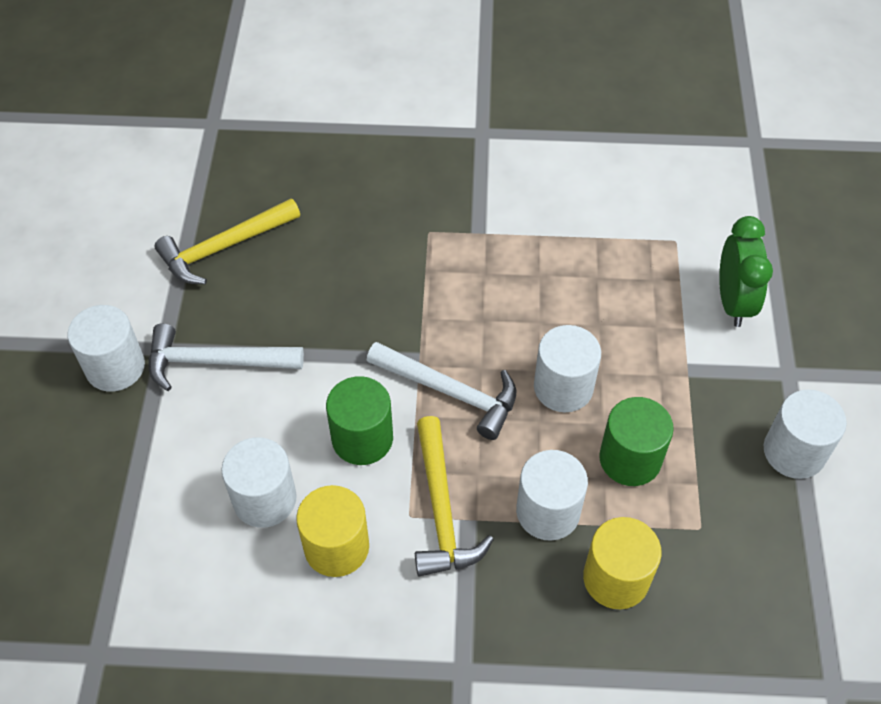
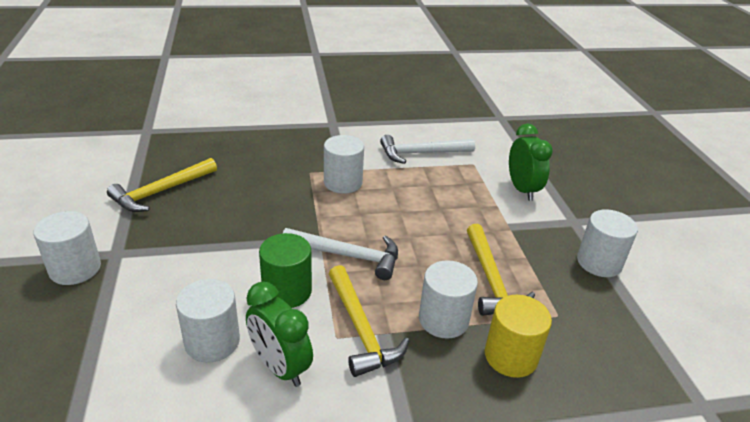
camera: 15 degrees left, 20 degrees down
white hammer [149,323,304,391] -> white hammer moved to [380,135,475,164]
yellow cylinder [296,485,369,577] -> green clock [246,282,313,387]
white cylinder [534,325,601,412] -> white cylinder moved to [324,135,364,194]
green cylinder [599,397,674,486] -> yellow hammer [467,224,535,316]

